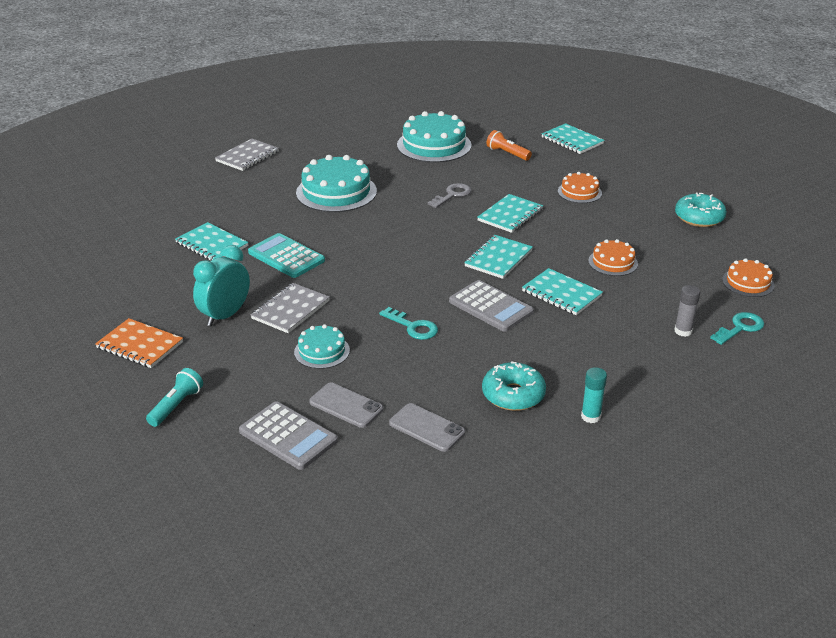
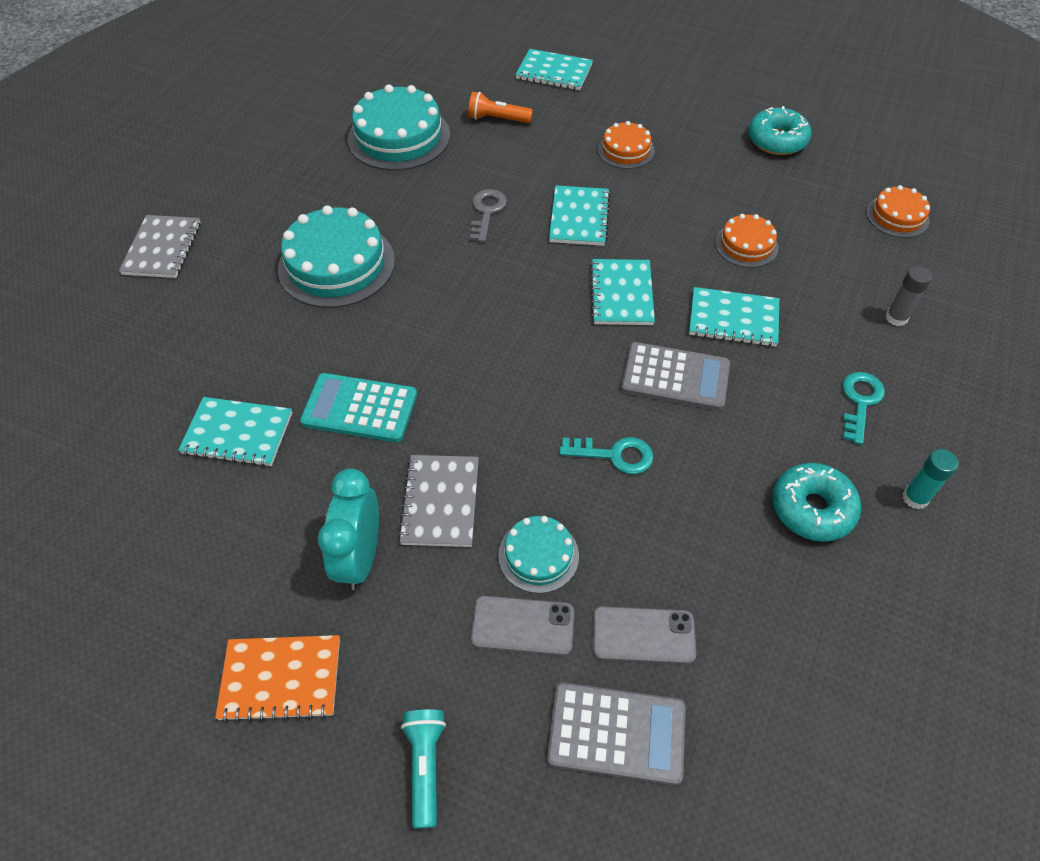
camera: 30 degrees left, 20 degrees up
grey phone [389,403,465,452] -> grey phone moved to [471,596,574,656]
turquoise key [710,312,764,345] -> turquoise key moved to [842,372,885,445]

